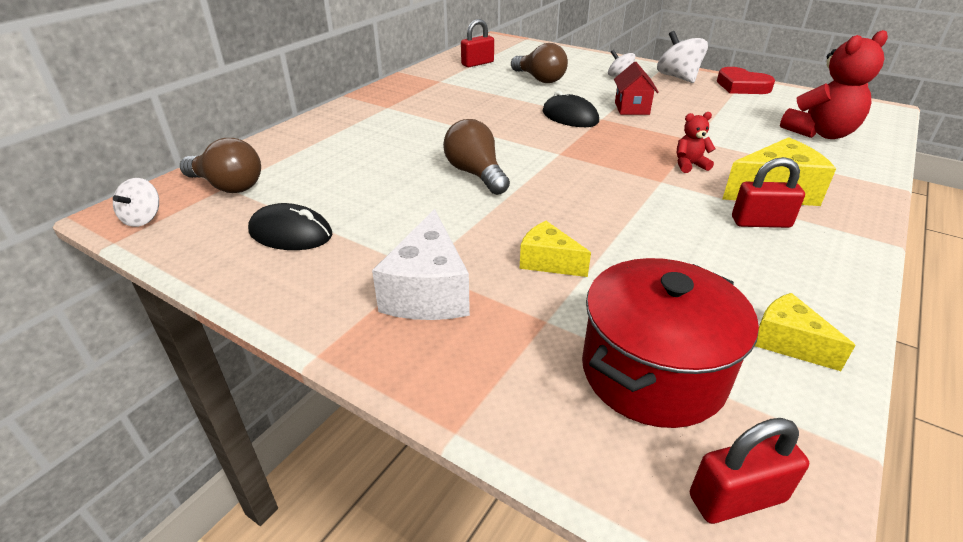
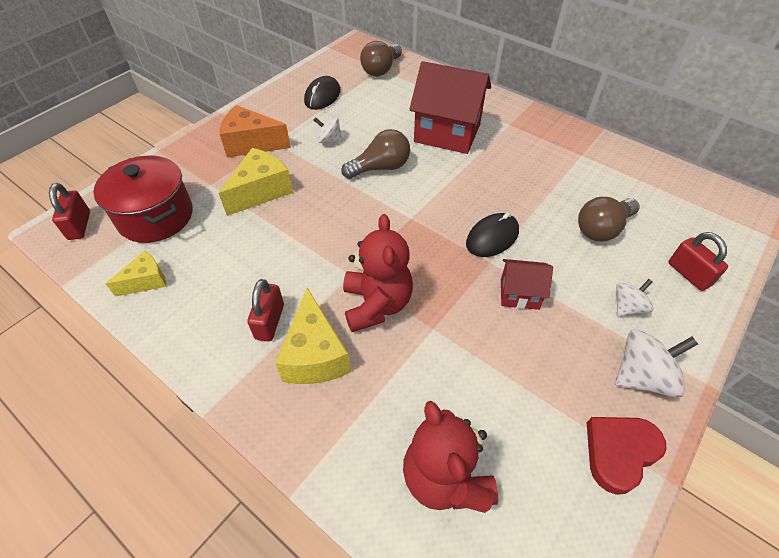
camera: 95 degrees right, 15 degrees up
white spinning top [113,178,159,227] -> white spinning top moved to [314,117,343,143]
white cheese [372,209,470,320] -> orange cheese [219,105,291,157]
red padlock [461,19,494,67] -> red padlock moved to [669,232,728,291]
yellow cheese [520,221,591,277] -> yellow cheese [219,148,293,216], size x1.63
red teddy bear [677,112,716,173] -> red teddy bear [343,214,413,332], size x2.05
none -> red house [409,61,491,154]

